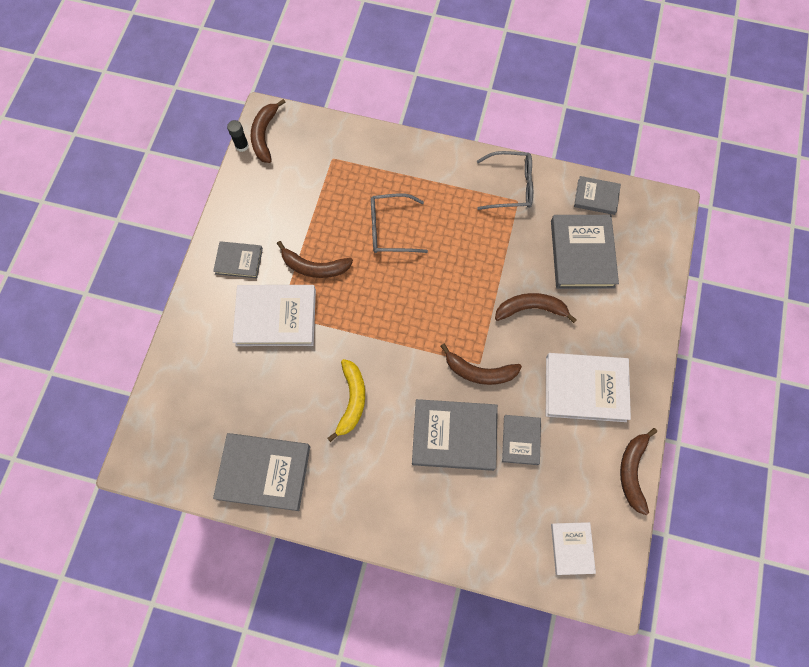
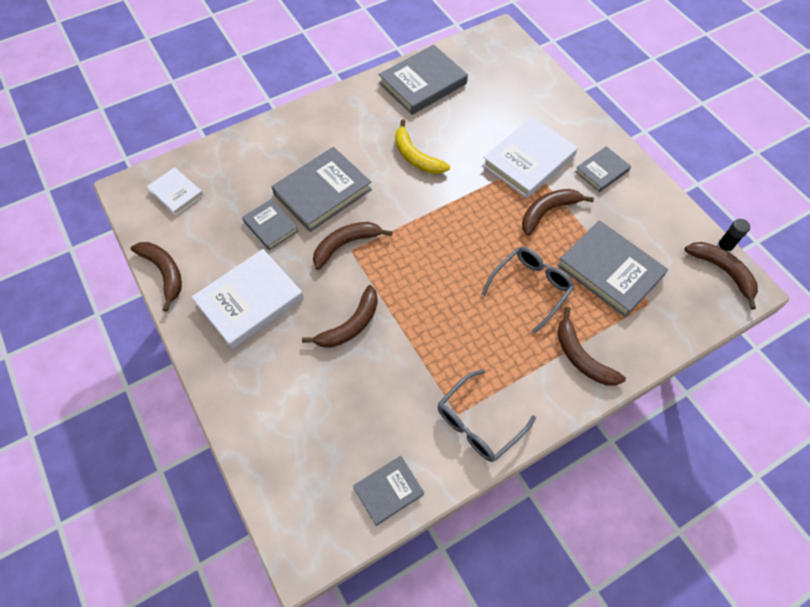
camera: 135 degrees right, 10 degrees down
grey book [551,215,619,289] -> grey book moved to [557,220,668,317]
none -> brown banana [557,307,626,386]

